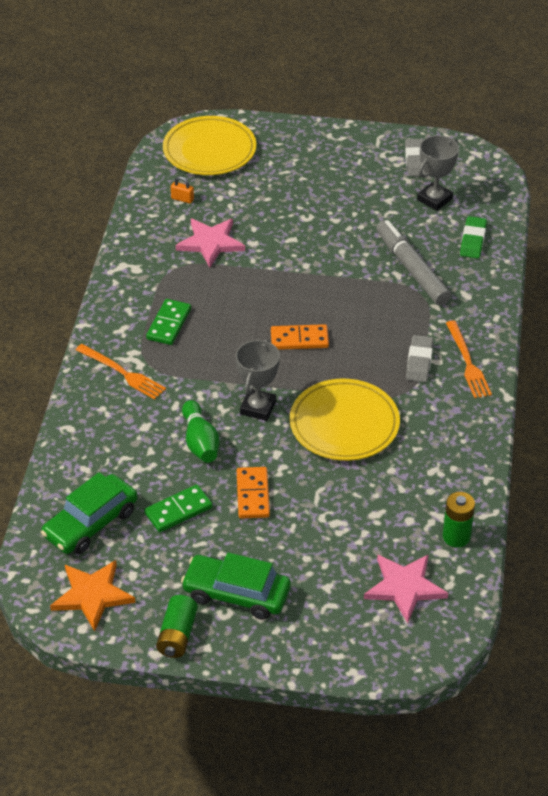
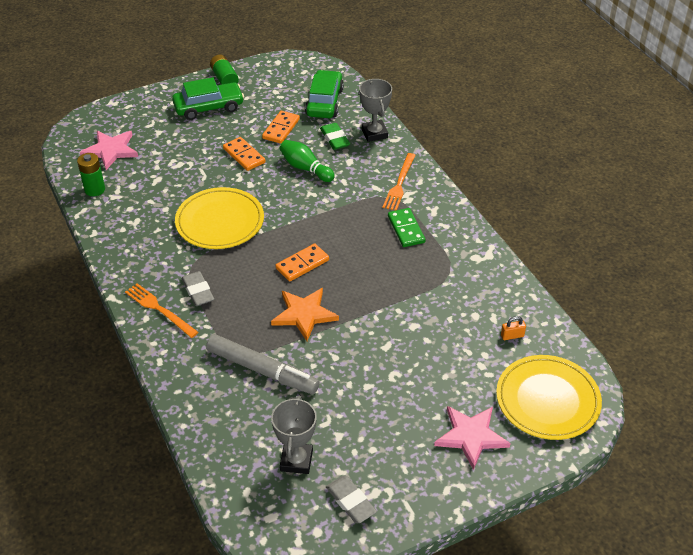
camera: 145 degrees right, 0 degrees up
orange star [50,560,136,631] -> orange star moved to [271,288,339,341]
orange fork [76,344,166,400] -> orange fork turned 75 degrees counterclockwise [383,153,416,211]
green domino [144,484,213,532] -> orange domino [262,111,300,144]
pink star [176,219,245,267] -> pink star moved to [434,406,511,470]
grey trophy [236,339,280,421] -> grey trophy moved to [359,79,392,142]
green eraser [460,216,487,258] -> green eraser moved to [320,123,350,150]

